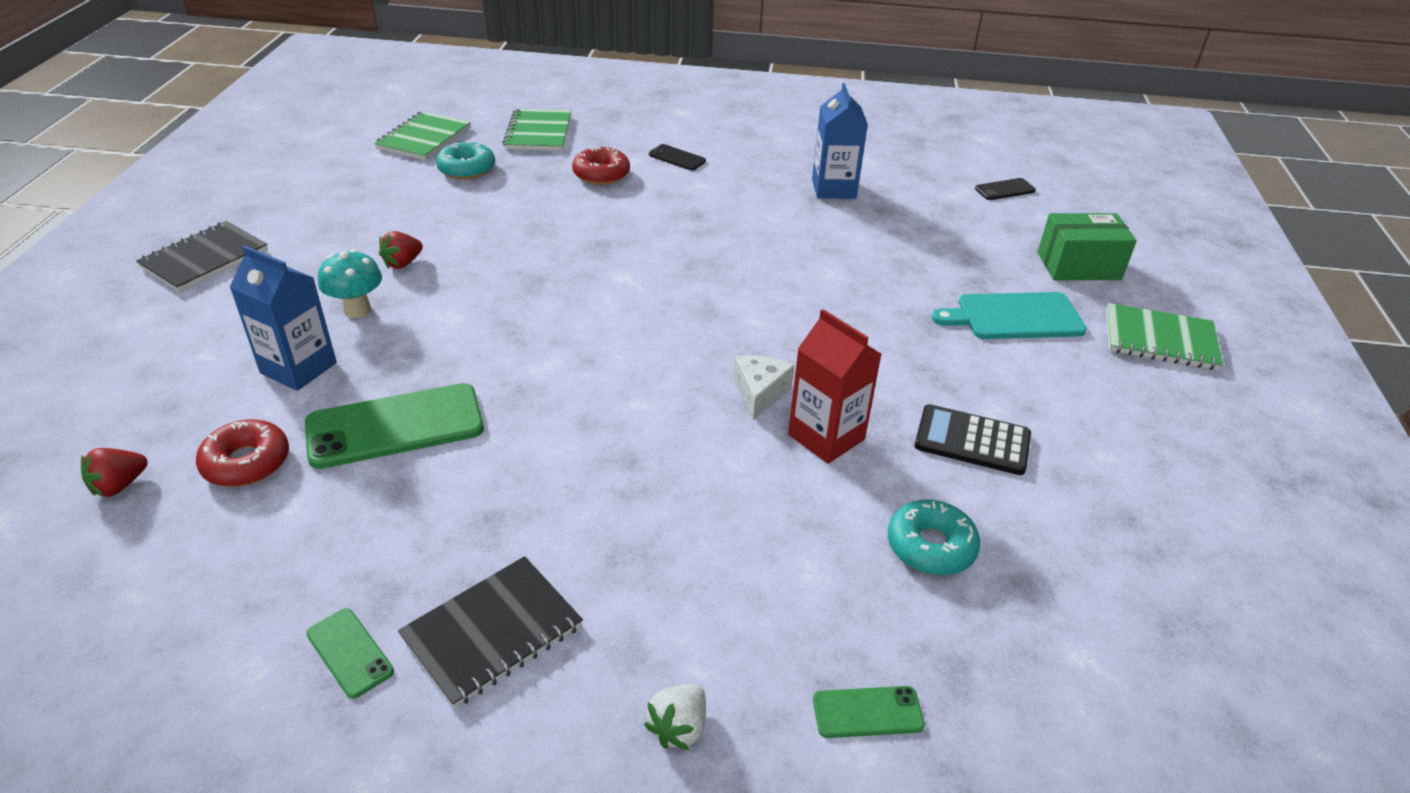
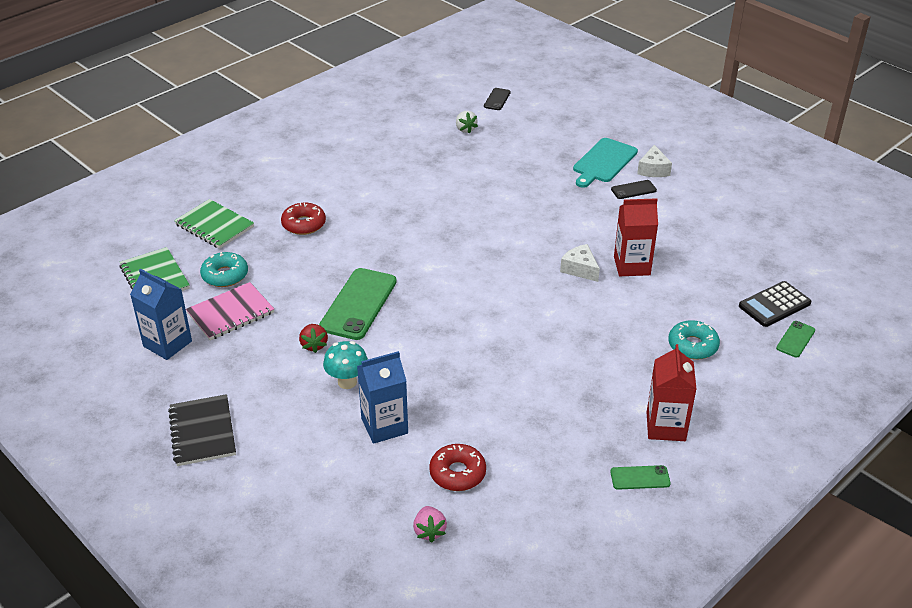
camera: 50 degrees left, 0 degrees up
red strawberry [81,448,148,497] -> pink strawberry [413,506,447,542]
green phone [305,383,484,469] -> green phone moved to [319,268,397,340]
black notebook [398,556,583,708] -> red carton [647,344,697,441]
white strawberry [644,684,706,751] -> white strawberry moved to [456,111,478,134]
black phone [649,144,706,171] -> black phone moved to [611,180,657,199]
blue carton [812,83,868,199] -> blue carton moved to [130,269,192,360]
turquoise donut [888,500,980,576] -> turquoise donut moved to [668,320,720,360]
black calculator [914,404,1031,475] -> black calculator moved to [739,281,812,327]
green box [1038,213,1137,280] -> none
green notebook [1106,303,1223,370] -> none
none -> pink notebook [186,282,274,340]
none -> white cheese [637,145,672,177]

